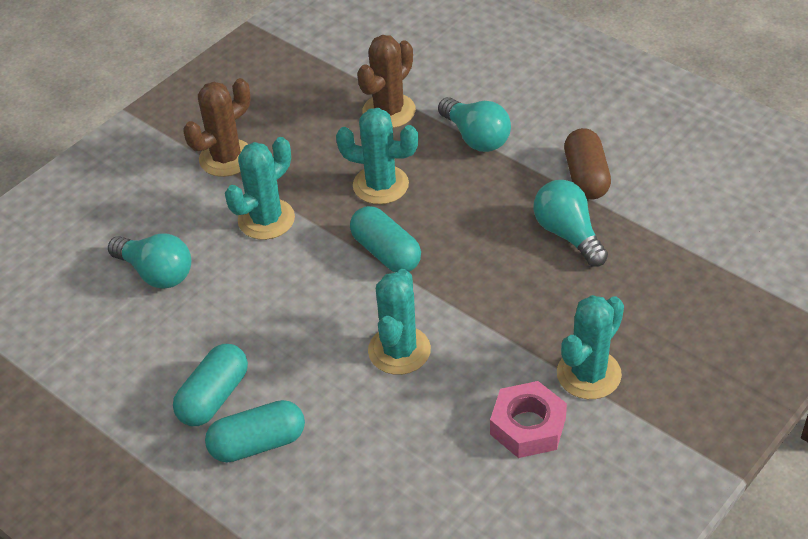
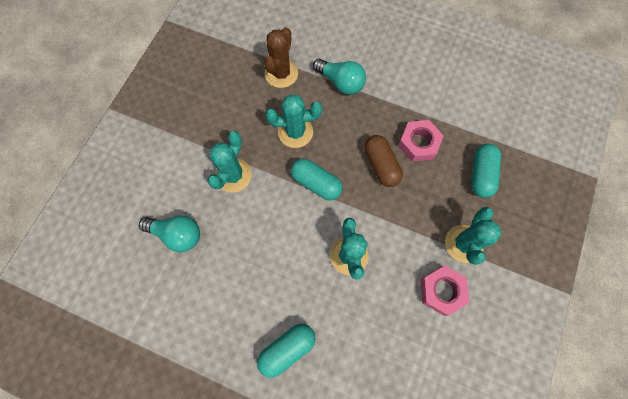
camera: 20 degrees left, 25 degrees up
turquoise capsule [173,344,248,426] -> turquoise capsule moved to [471,144,501,198]
brown cactus [183,78,251,177] -> none
turquoise light bulb [533,180,608,267] -> pink nut [398,120,444,162]
brown capsule [564,128,611,199] -> brown capsule moved to [364,135,403,187]

